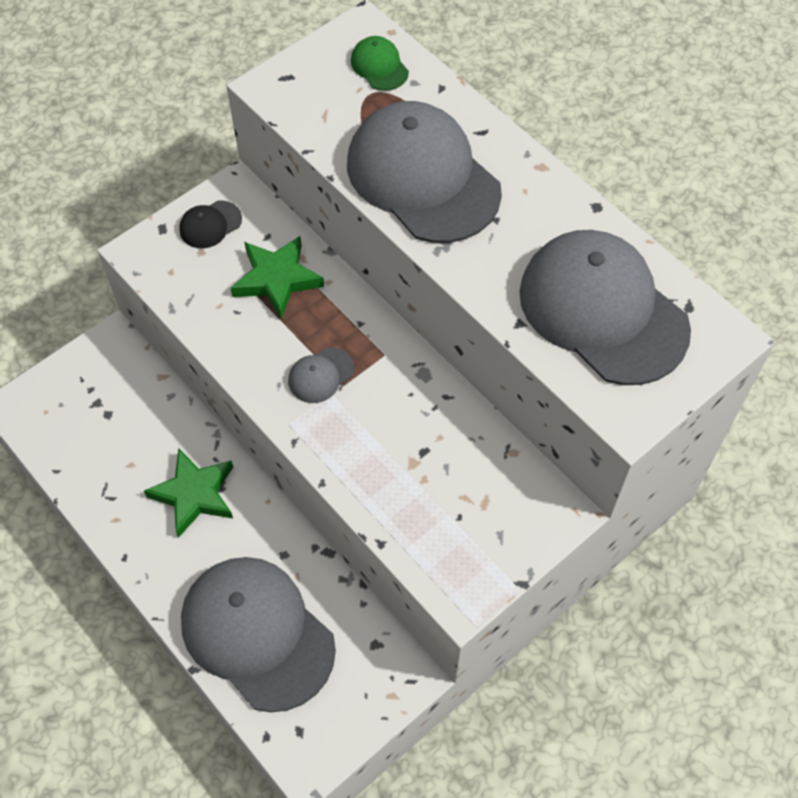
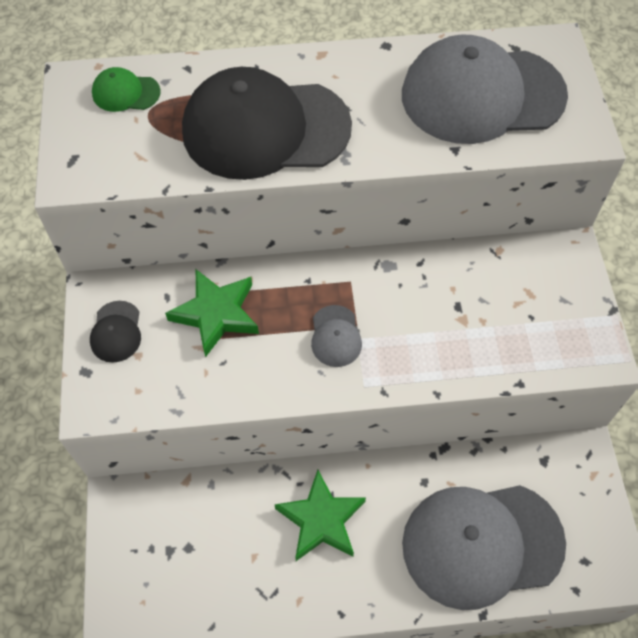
camera: 55 degrees left, 0 degrees up
grey cap [347,101,502,243] -> black cap [182,67,352,180]

